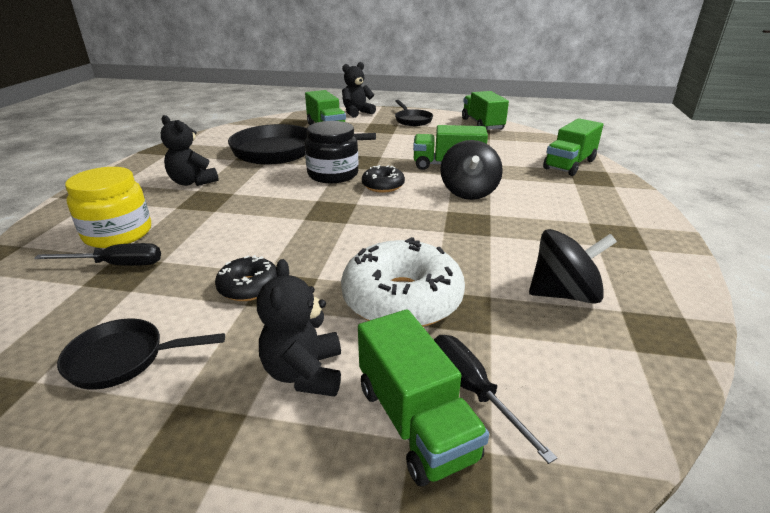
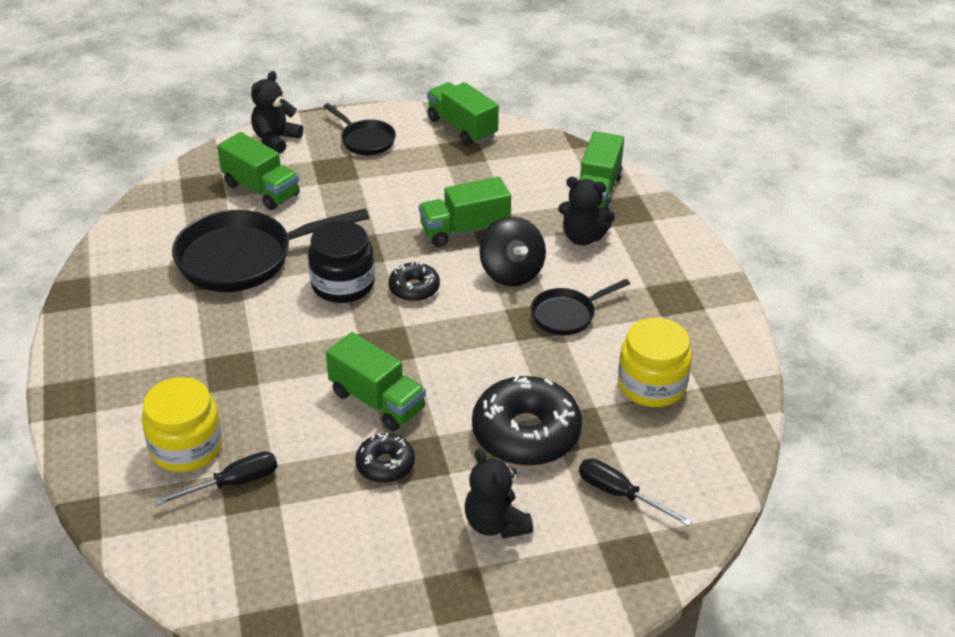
camera: 25 degrees left, 10 degrees up
black pan [57,319,225,390] -> black pan moved to [531,279,630,336]
black teddy bear [161,115,219,186] -> black teddy bear moved to [558,177,615,246]
white donut [341,237,465,327] -> black donut [472,374,582,466]
green truck [358,309,489,486] -> green truck moved to [326,332,426,431]
black spinning top [529,229,617,304] -> yellow jar [618,318,692,407]

